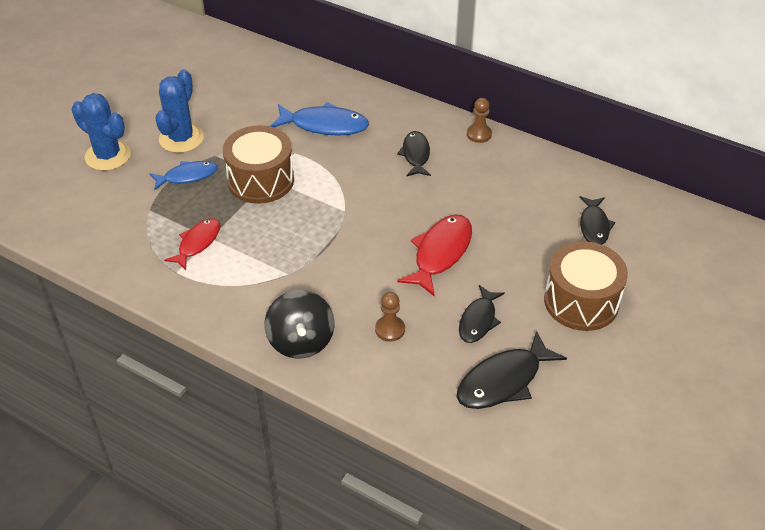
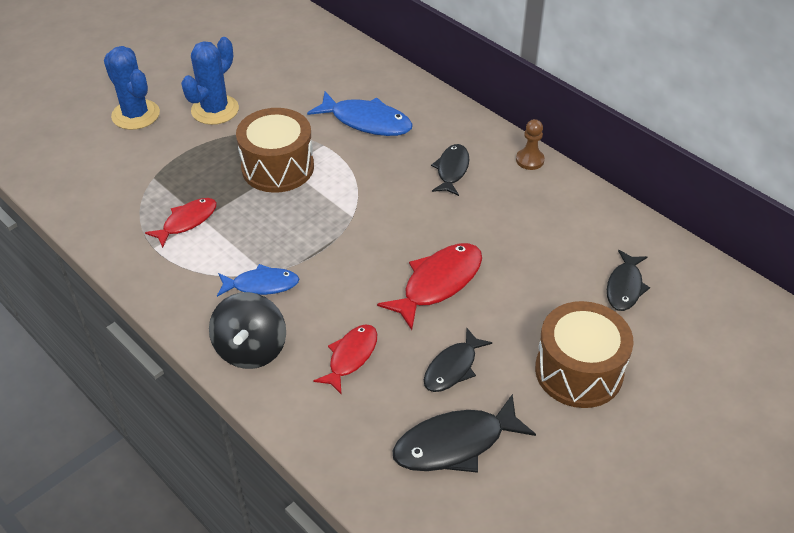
camera: 15 degrees right, 0 degrees up
blue fish [150,161,218,191] -> blue fish moved to [217,264,299,297]
brown pawn [375,292,405,342] -> red fish [313,324,377,395]

